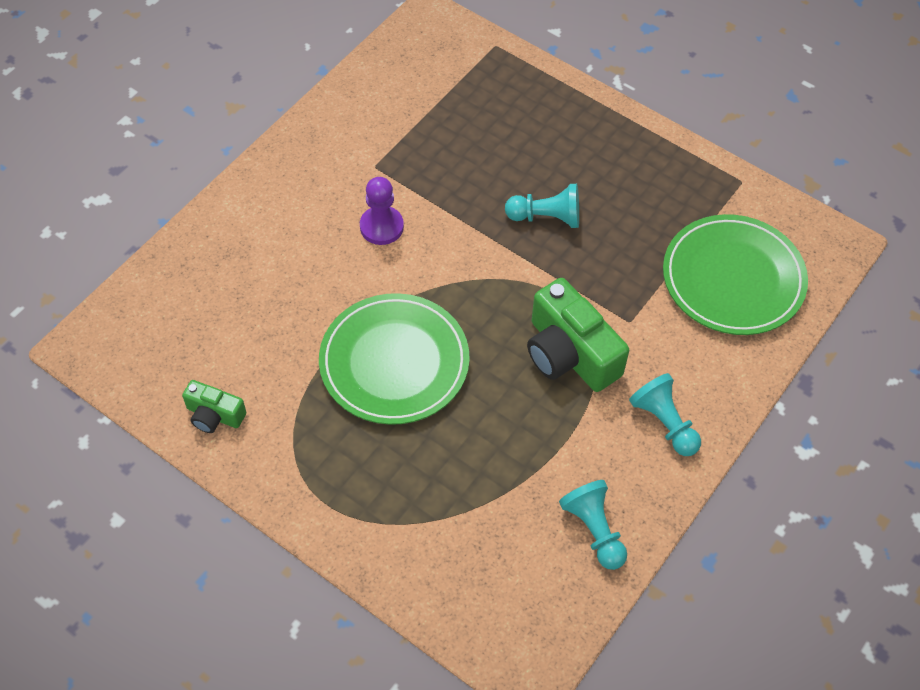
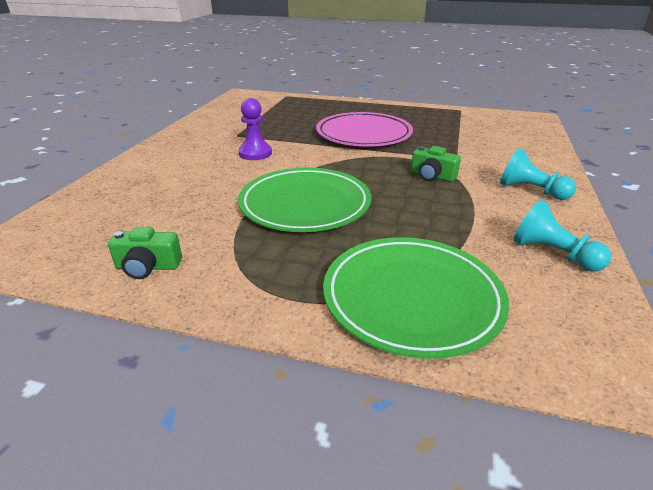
camera: 20 degrees left, 25 degrees down
turquoise pawn [505,184,579,228] -> pink plate [316,112,413,147]
green camera [527,278,629,392] -> green camera [411,146,461,182], size x0.54
green plate [663,214,808,335] -> green plate moved to [323,237,509,359]

